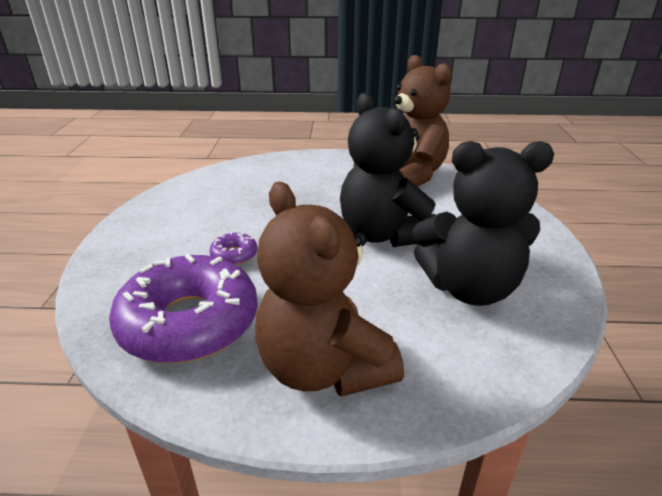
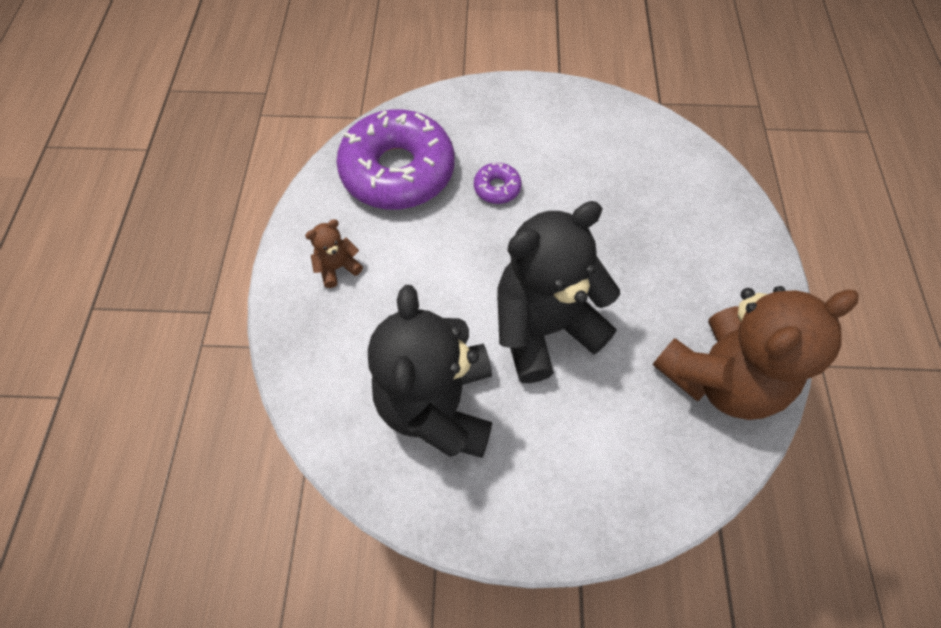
camera: 90 degrees right, 30 degrees up
brown teddy bear [255,181,404,397] -> brown teddy bear [305,219,363,288], size x0.41

